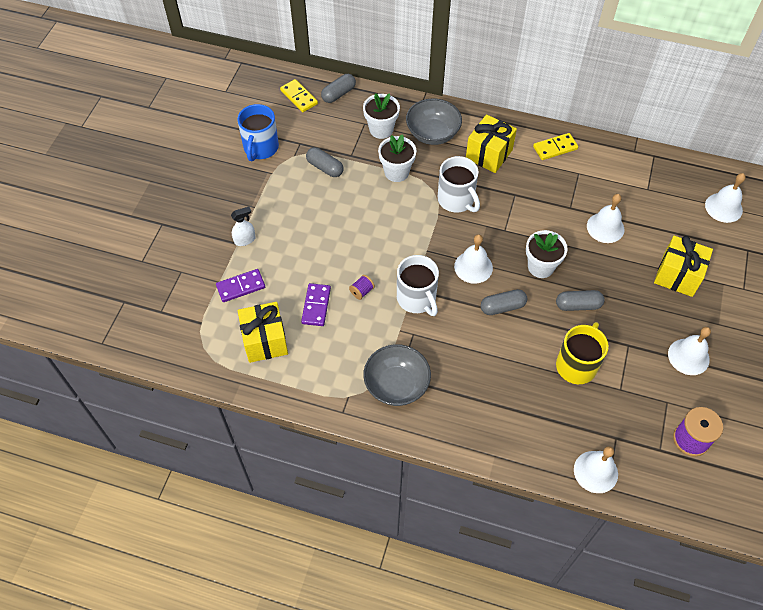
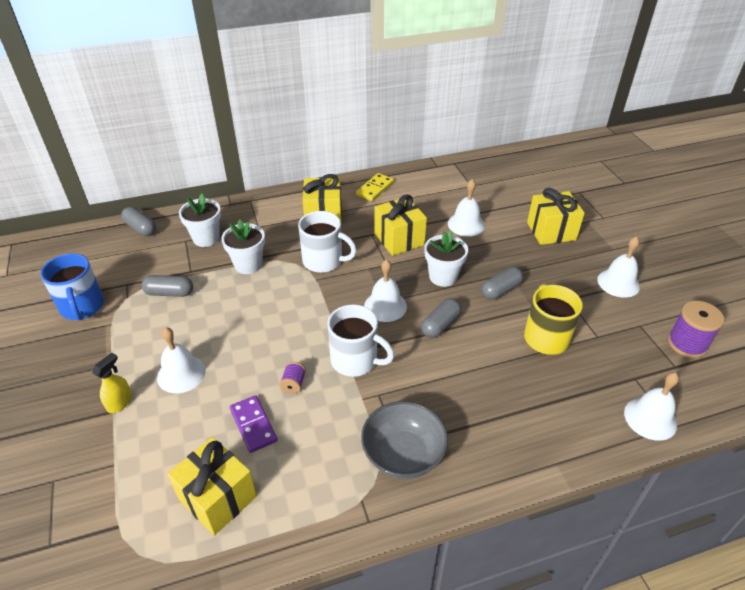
camera: 35 degrees left, 15 degrees down
purple domino [216,269,265,302] -> none
white spray bottle [231,207,256,246] -> yellow spray bottle [92,353,132,413]
yellow domino [280,79,318,112] -> none
grey capsule [321,74,356,103] -> grey capsule turned 60 degrees counterclockwise [121,207,156,236]
grey bowl [406,99,462,145] -> none
white bell [705,173,746,223] -> white bell moved to [157,327,206,393]
none -> yellow gift [374,195,427,256]

